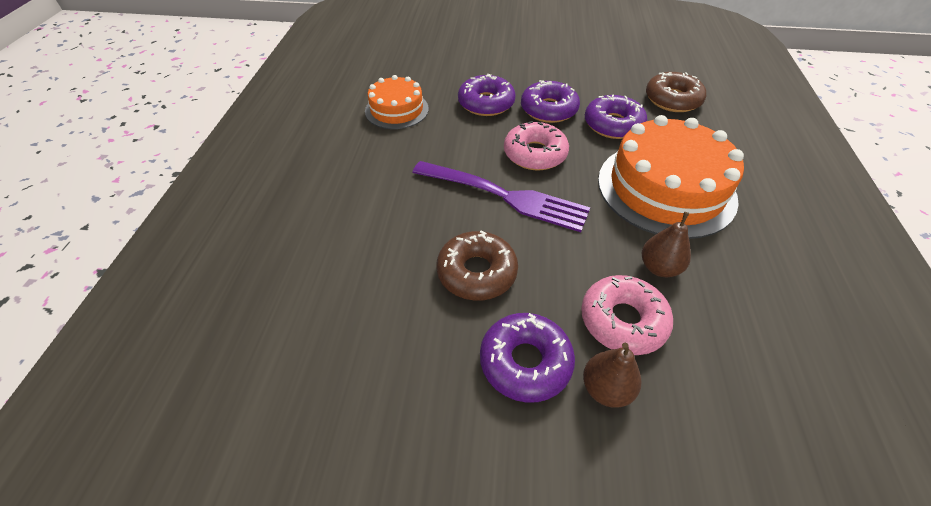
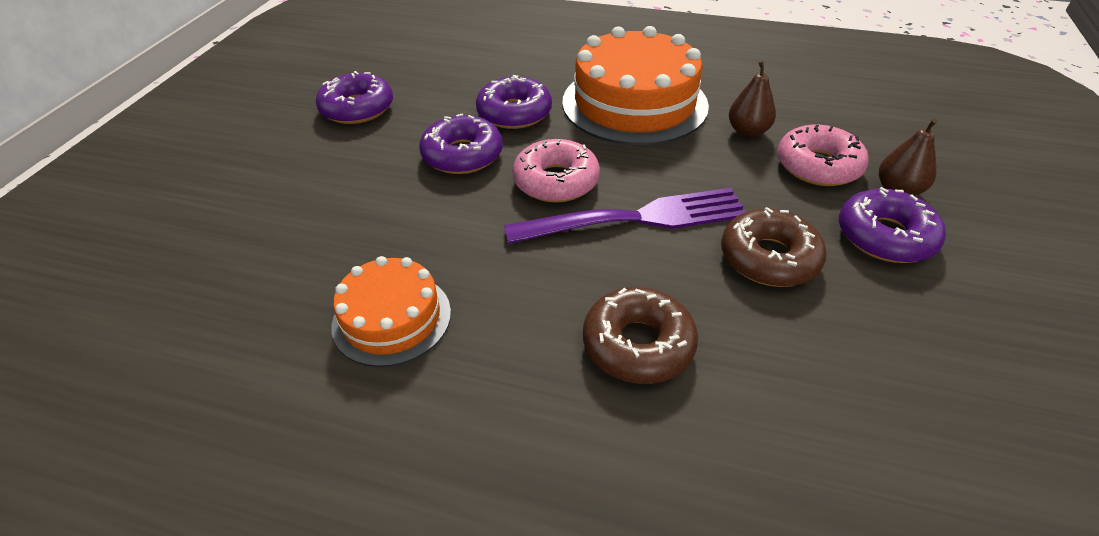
camera: 80 degrees left, 5 degrees down
purple fork [412,161,590,232] -> purple fork turned 45 degrees clockwise [504,188,747,244]
purple donut [458,73,516,116] -> purple donut moved to [316,71,393,124]
brown donut [646,72,706,112] -> brown donut moved to [583,287,698,384]

